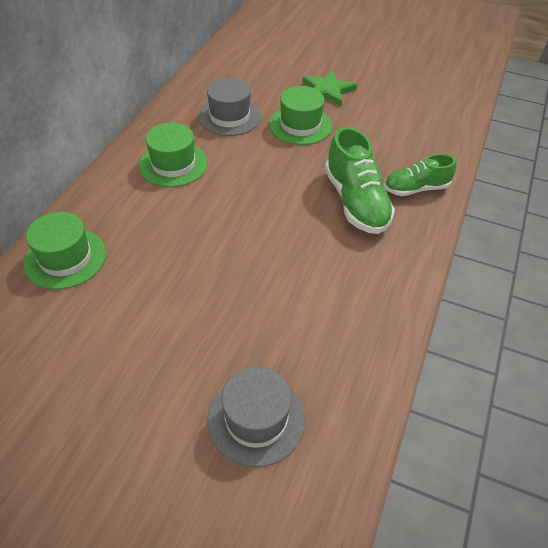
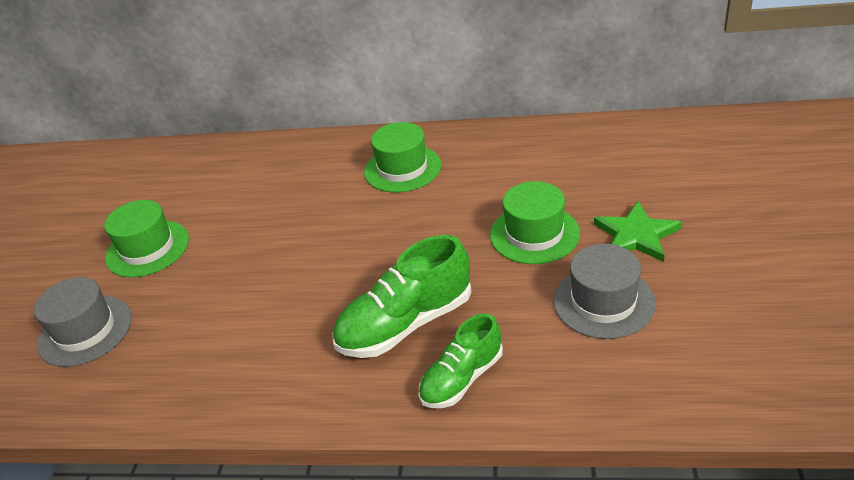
camera: 80 degrees right, 10 degrees down
green hat [24,212,106,289] -> green hat moved to [104,200,189,277]
grey hat [198,78,261,136] -> grey hat moved to [553,244,656,339]
green shoe [384,154,456,196] -> green shoe turned 105 degrees counterclockwise [419,314,503,408]

